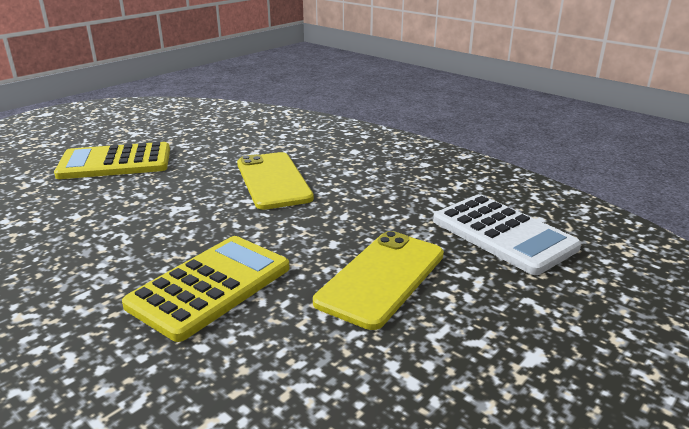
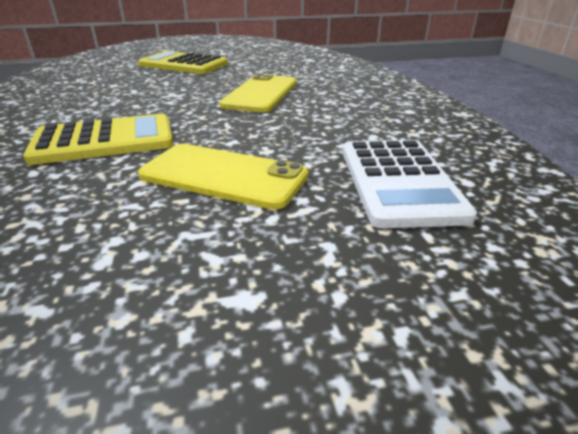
camera: 35 degrees right, 5 degrees up
yellow phone [313,231,444,330] -> yellow phone turned 45 degrees clockwise [138,144,308,210]

